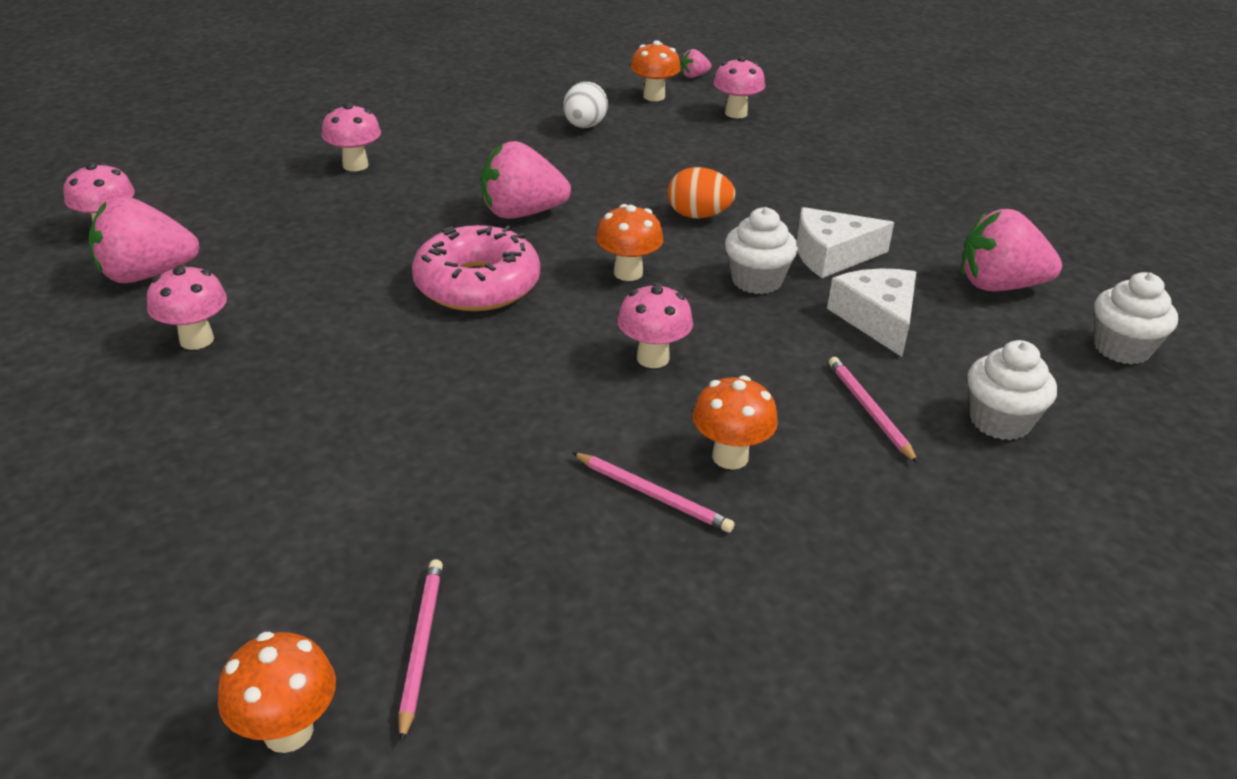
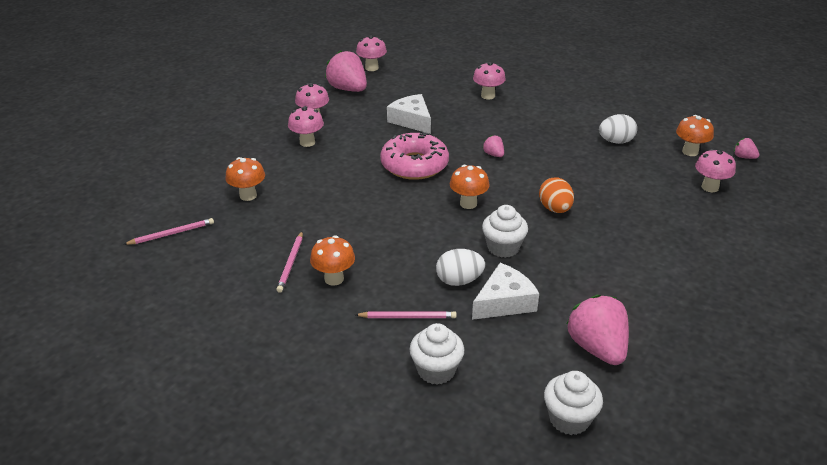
camera: 65 degrees right, 0 degrees up
orange mushroom [218,632,336,753] -> orange mushroom moved to [225,157,265,201]
pink strawberry [481,141,571,219] -> pink strawberry [483,135,504,157], size x0.47
pink mushroom [617,283,693,368] -> pink mushroom moved to [288,106,324,147]
white cheese [797,207,894,278] -> white cheese moved to [387,94,431,134]
pink pencil [829,357,918,463] -> pink pencil turned 45 degrees clockwise [355,311,457,318]
none -> white egg [436,249,485,286]

